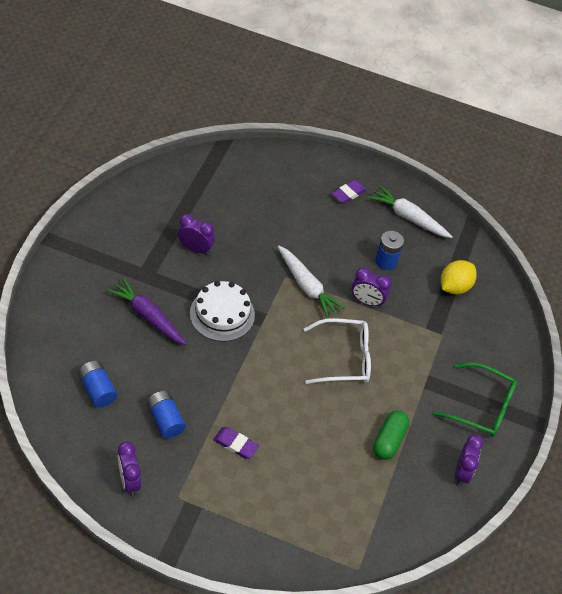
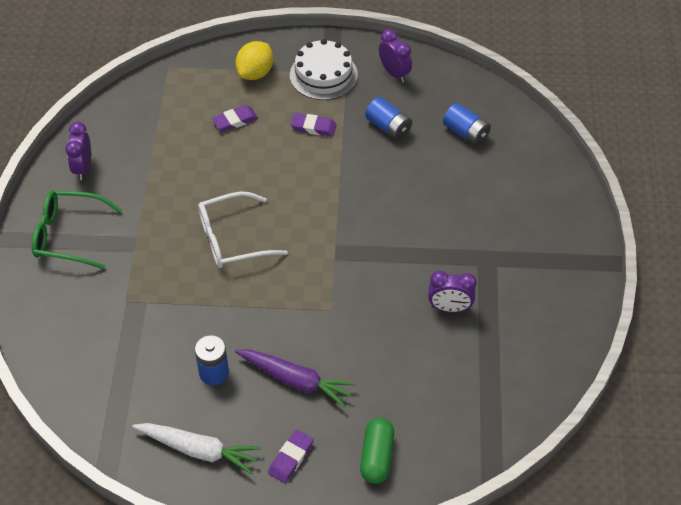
camera: 170 degrees right, 0 degrees up
purple carrot [106,277,187,345] -> purple carrot moved to [235,350,357,408]
white cake [190,281,255,342] -> white cake moved to [290,39,358,100]
white carrot [278,245,345,319] -> none
purple clock [351,268,391,307] -> none
green capsule [373,410,409,460] -> green capsule moved to [360,418,394,484]
yellow lemon [441,260,477,295] -> yellow lemon moved to [236,41,273,80]
none -> purple eraser [212,105,258,132]

